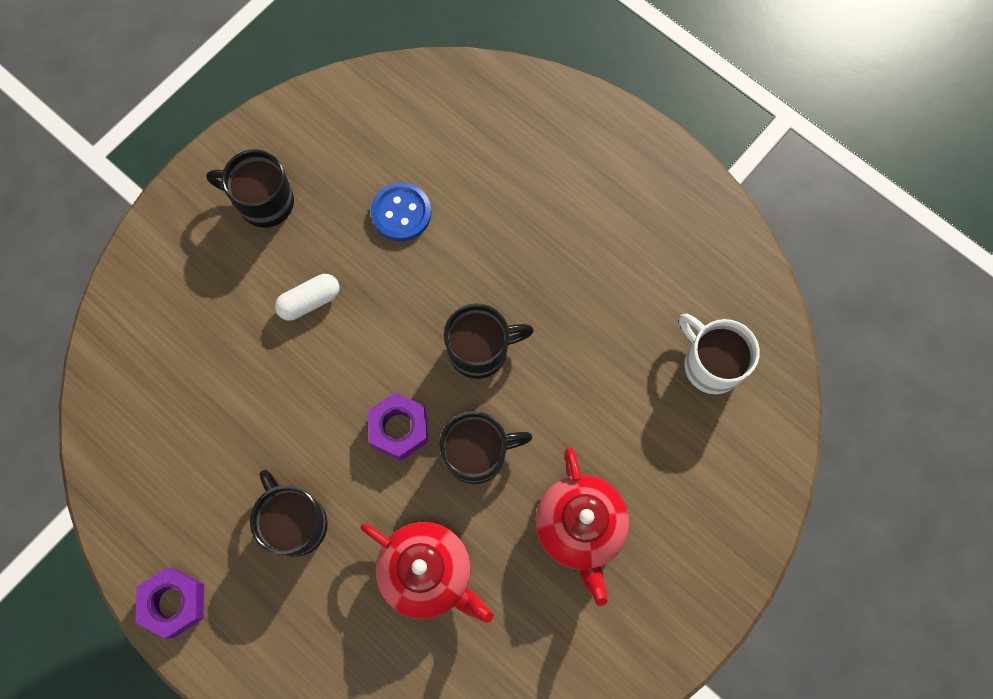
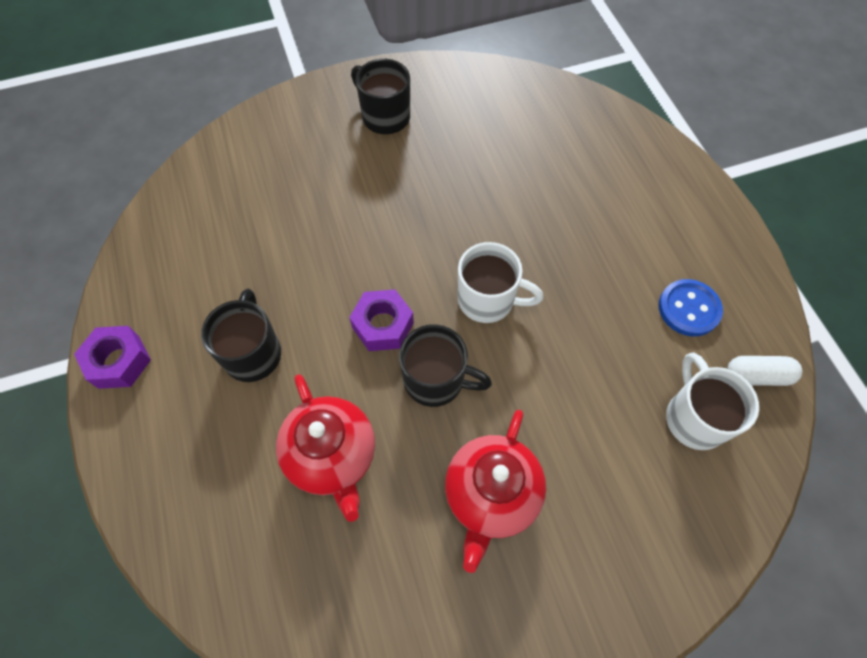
camera: 30 degrees right, 10 degrees down
white capsule [275,274,340,321] -> white capsule moved to [727,356,802,386]
blue button [371,182,431,241] -> blue button moved to [659,279,723,337]
black mug [444,303,534,379] -> white mug [458,242,544,323]

